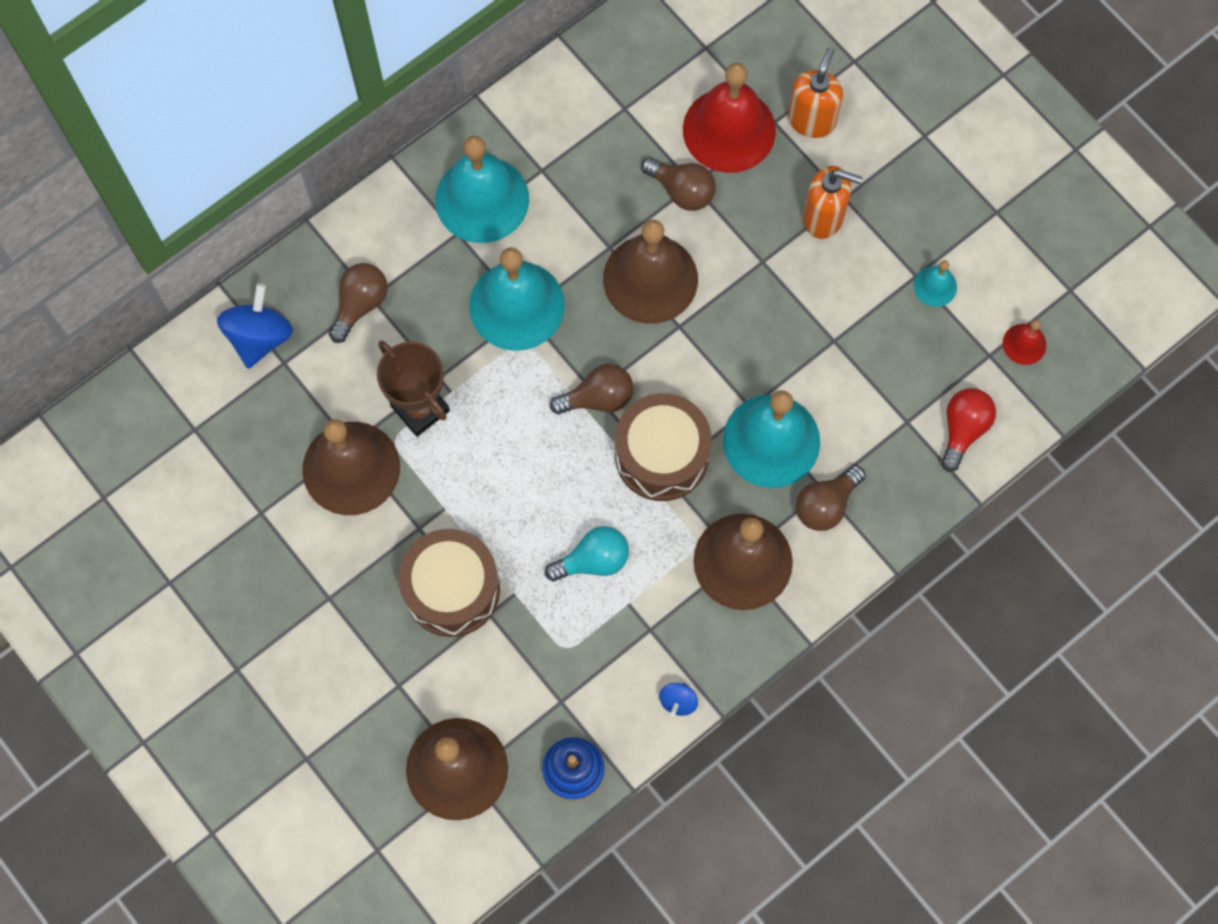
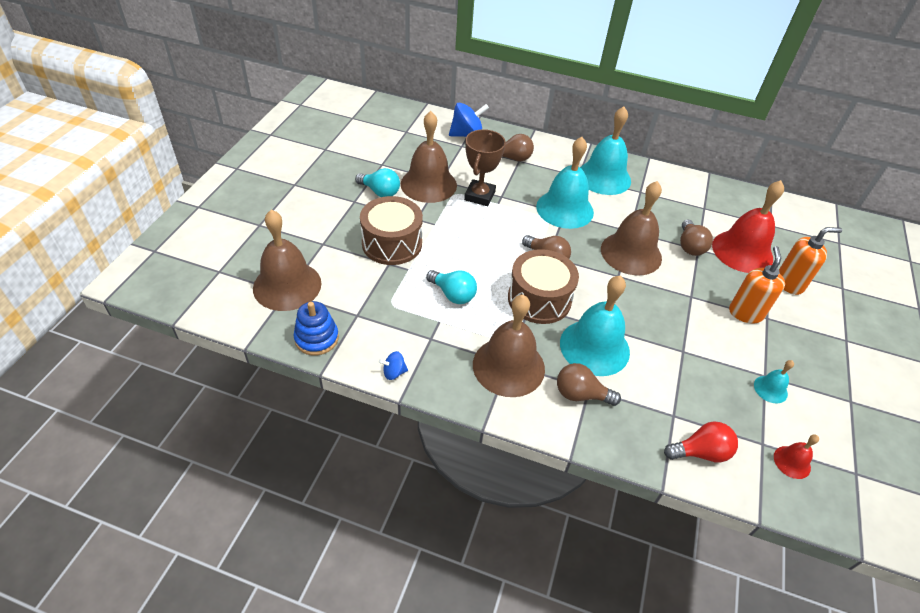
camera: 55 degrees right, 25 degrees down
orange soap dispenser [803,166,863,239] -> orange soap dispenser turned 150 degrees counterclockwise [729,246,785,323]
none -> turquoise light bulb [355,168,400,197]

